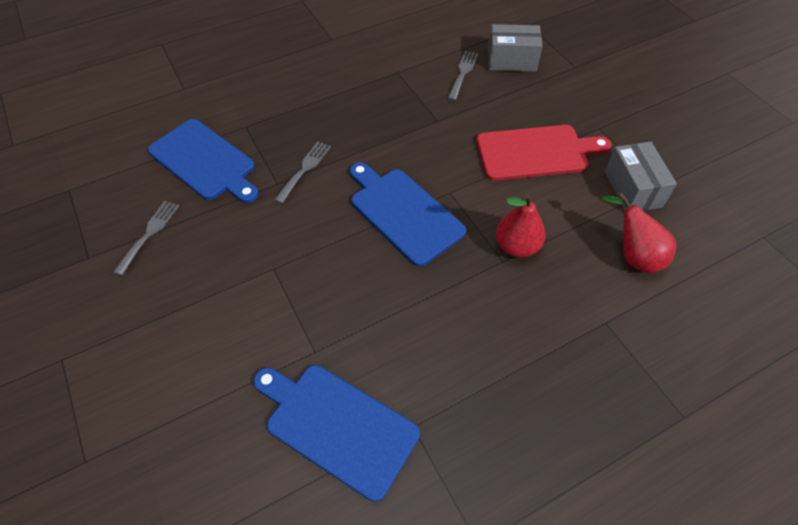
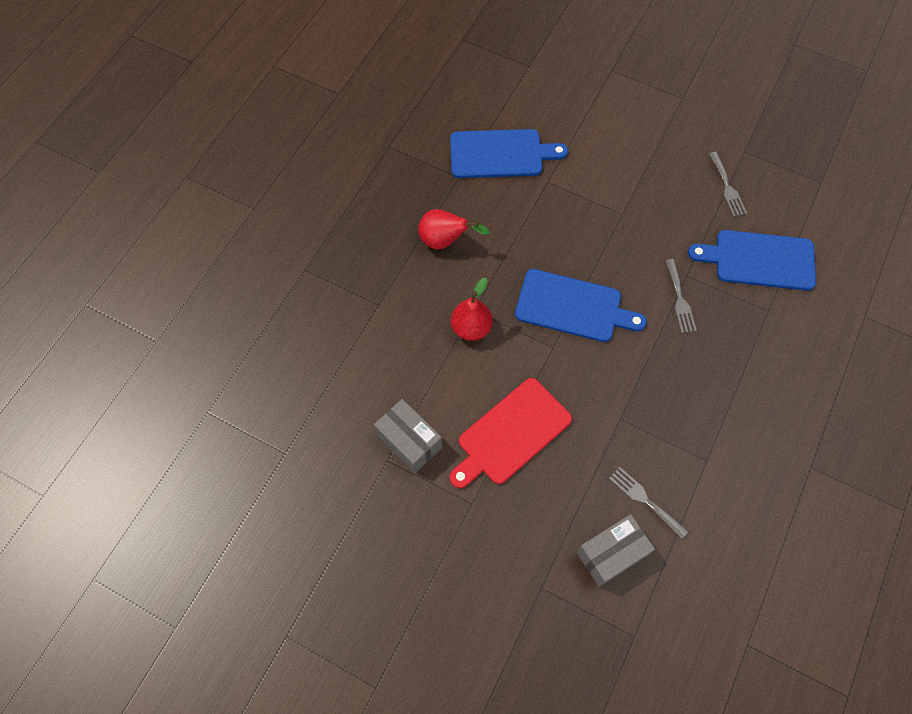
camera: 145 degrees right, 10 degrees up
grey fork [448,51,478,101] -> grey fork turned 150 degrees clockwise [609,467,689,539]
red pear [602,193,676,273] -> red pear moved to [418,209,490,250]

